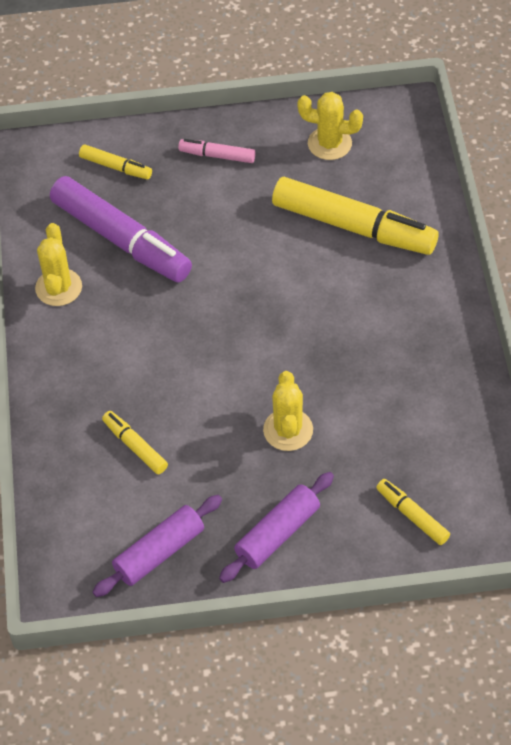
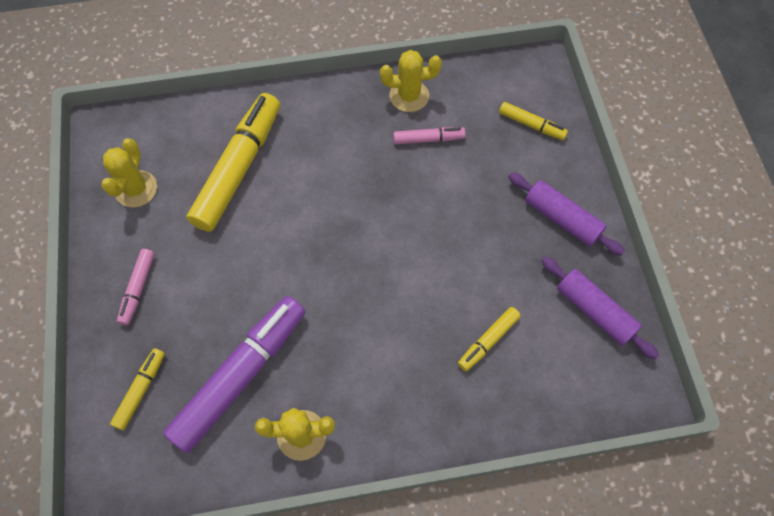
camera: 95 degrees left, 10 degrees up
yellow cactus [263,371,313,451] -> yellow cactus moved to [380,50,442,112]
yellow marker [376,479,450,545] -> yellow marker turned 105 degrees counterclockwise [499,102,568,140]
none -> pink marker [393,127,465,144]

